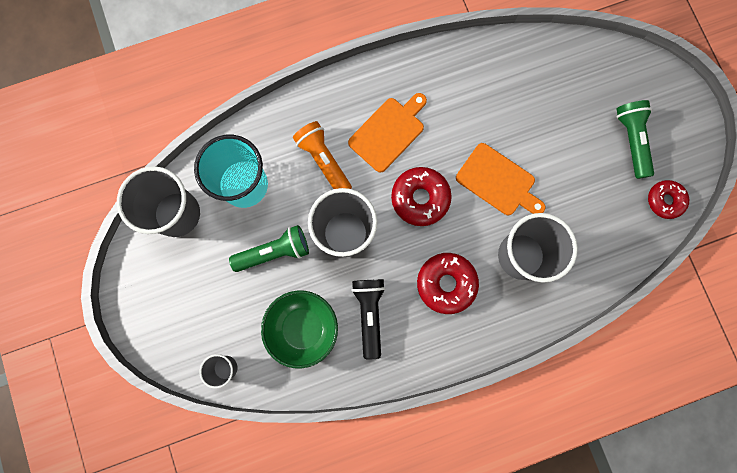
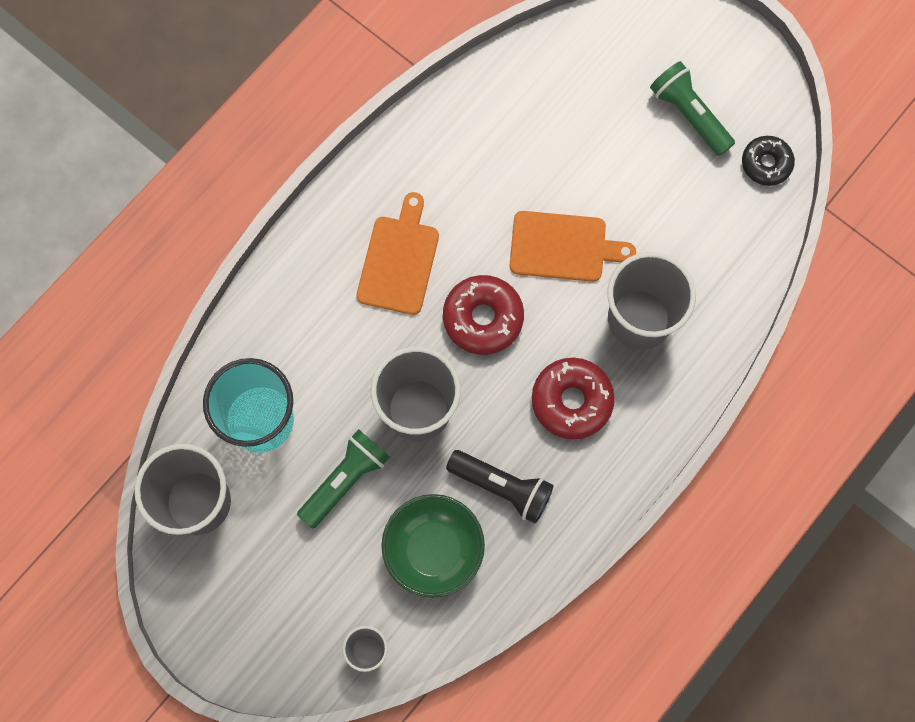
camera: 30 degrees left, 5 degrees down
orange flashlight [293,121,352,189] -> none
black flashlight [351,279,385,360] -> black flashlight turned 150 degrees clockwise [446,450,554,524]
red donut [648,180,689,219] -> black donut [742,136,795,186]

